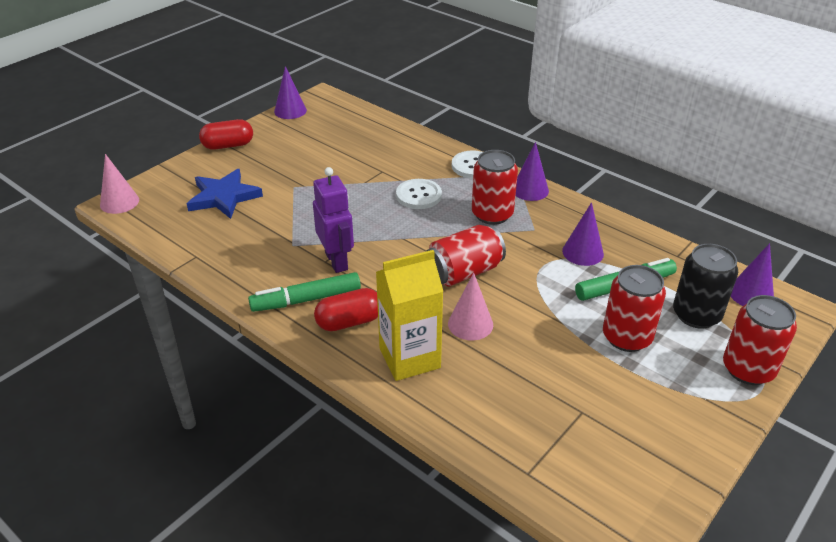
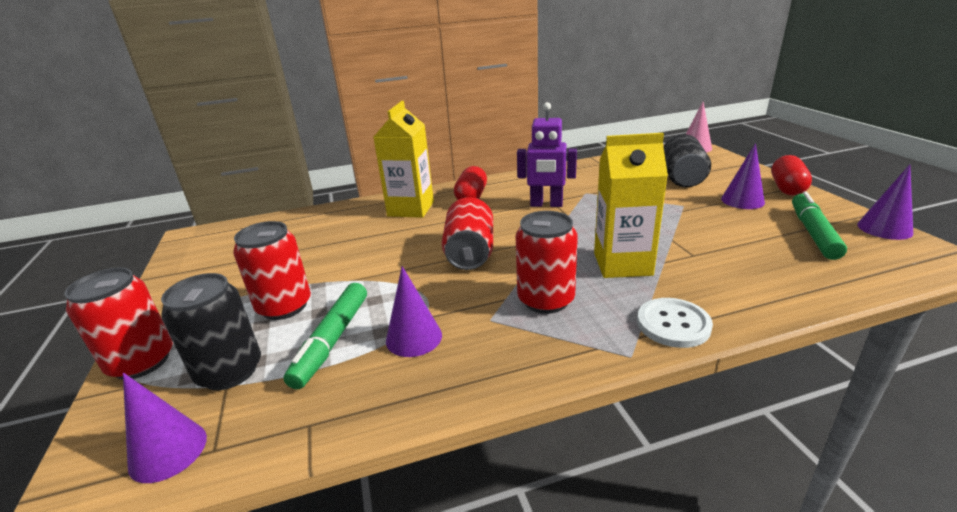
camera: 125 degrees right, 10 degrees down
blue star [187,169,263,219] -> black can [663,134,711,187]
green marker [248,272,361,312] -> green marker moved to [792,192,847,260]
white button [396,179,442,209] -> yellow carton [594,133,668,278]
pink cone [448,273,493,340] -> none
purple cone [516,142,549,201] -> purple cone moved to [721,143,765,209]

